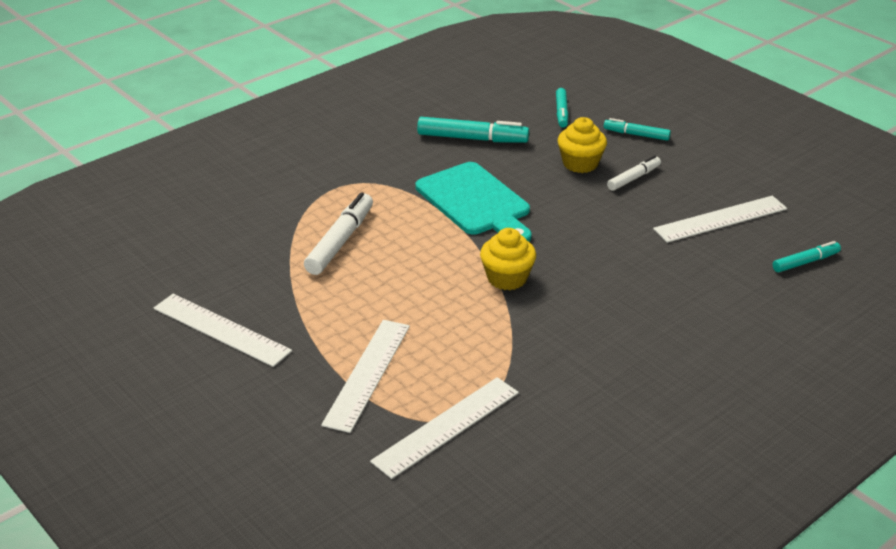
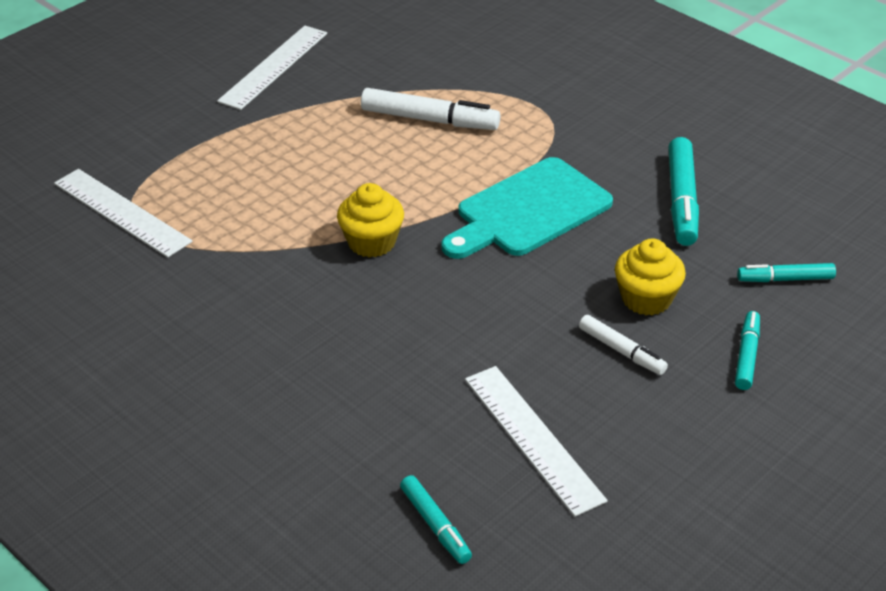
camera: 85 degrees right, 5 degrees up
white ruler [321,320,410,433] -> none

